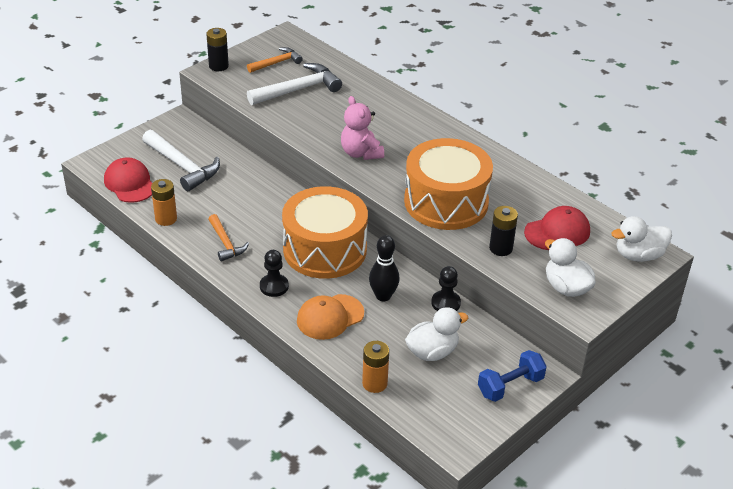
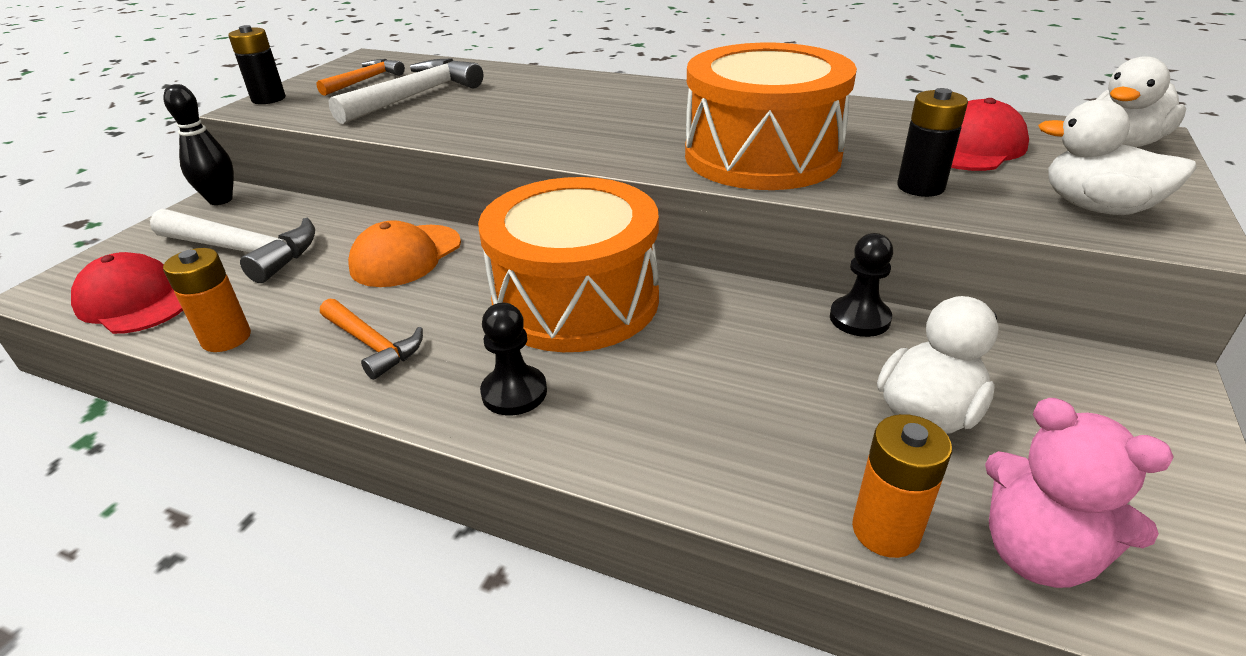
camera: 20 degrees left, 5 degrees down
orange cap [297,294,364,340] -> orange cap moved to [348,220,461,287]
pink teddy bear [341,96,384,160] -> pink teddy bear moved to [985,398,1174,588]
black bowling pin [369,235,400,301] -> black bowling pin moved to [163,84,234,205]
blue dumbbell [478,350,547,402] -> none

